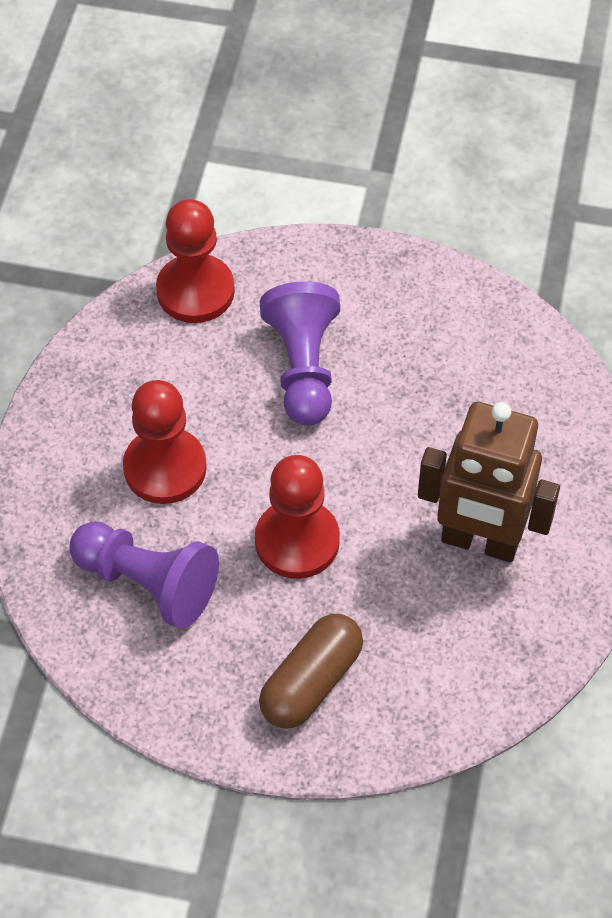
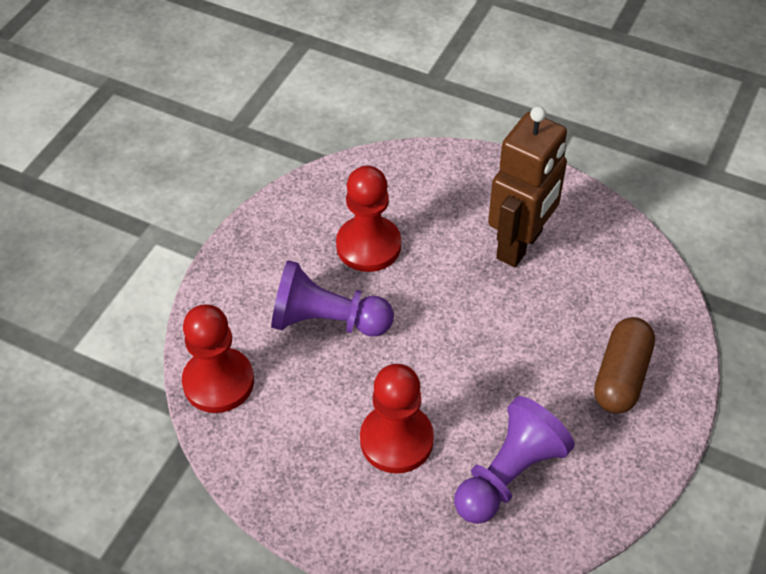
camera: 75 degrees left, 5 degrees down
red pawn [255,455,340,579] -> red pawn moved to [336,166,401,272]
brown capsule [259,614,363,729] -> brown capsule turned 60 degrees clockwise [594,317,655,414]

